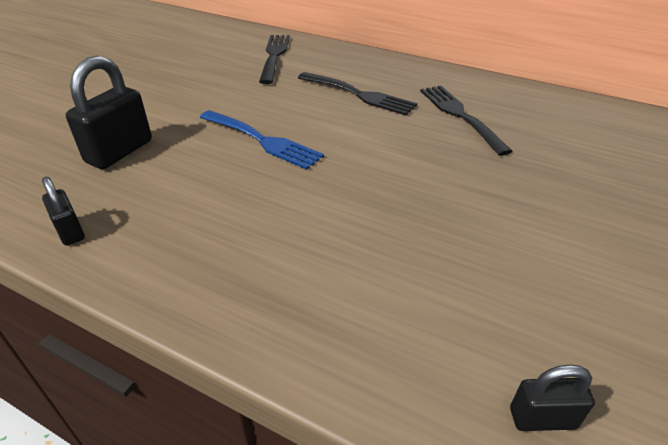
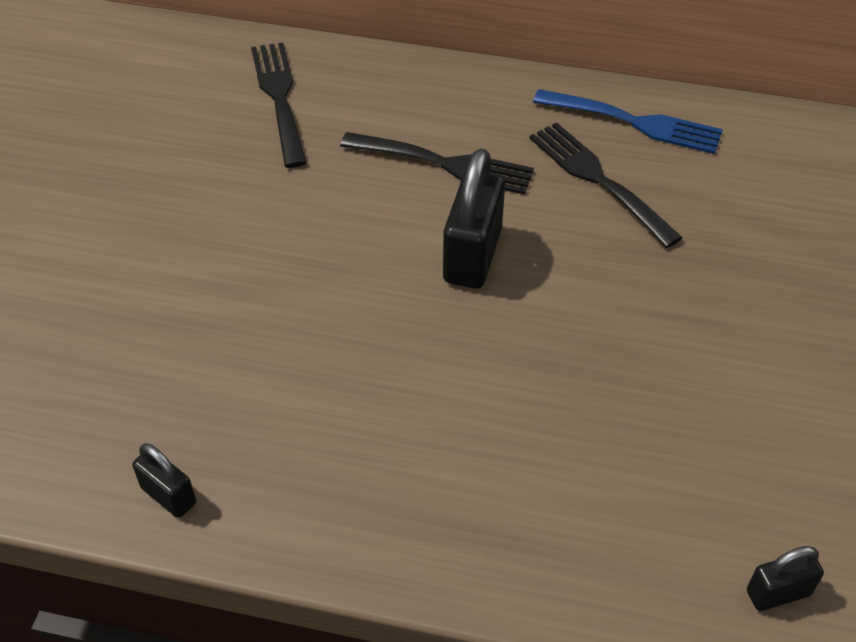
camera: 15 degrees left, 10 degrees up
black padlock [66,56,152,169] -> black padlock moved to [443,148,505,289]
blue fork [200,110,324,170] -> blue fork moved to [533,89,723,154]

